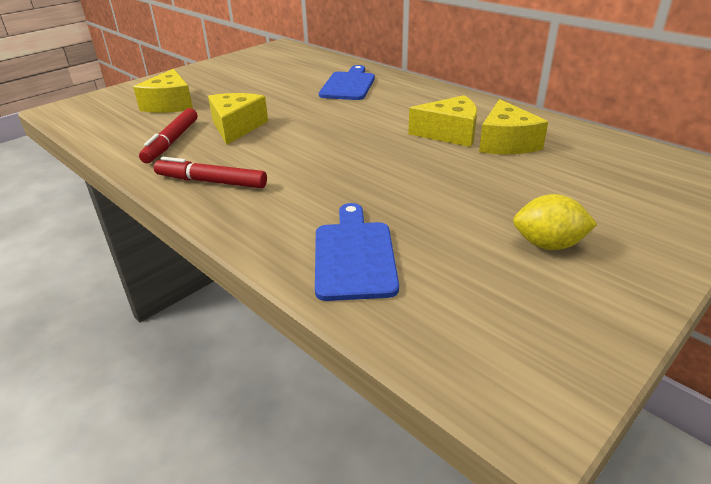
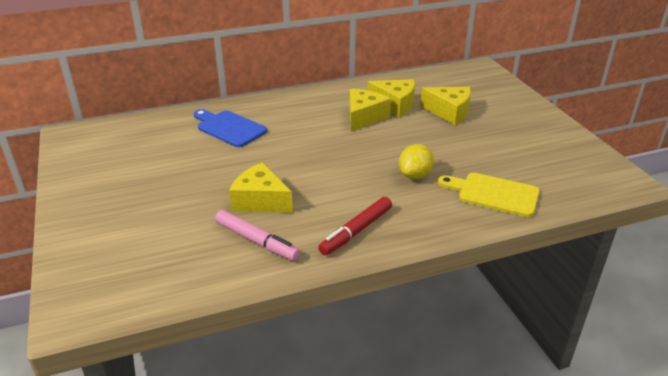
camera: 65 degrees left, 0 degrees up
yellow cheese [133,69,193,113] -> yellow cheese moved to [420,87,471,125]
red marker [139,108,198,163] -> pink marker [215,210,300,261]
blue cutting board [315,203,399,301] -> yellow cutting board [438,173,540,217]
yellow lemon [513,194,597,250] -> yellow lemon moved to [399,144,434,179]

